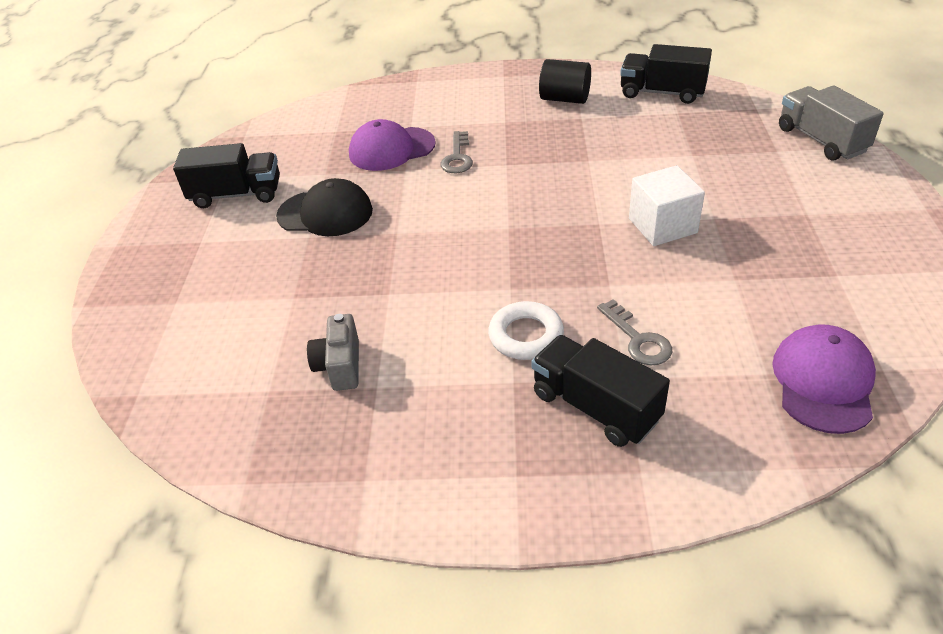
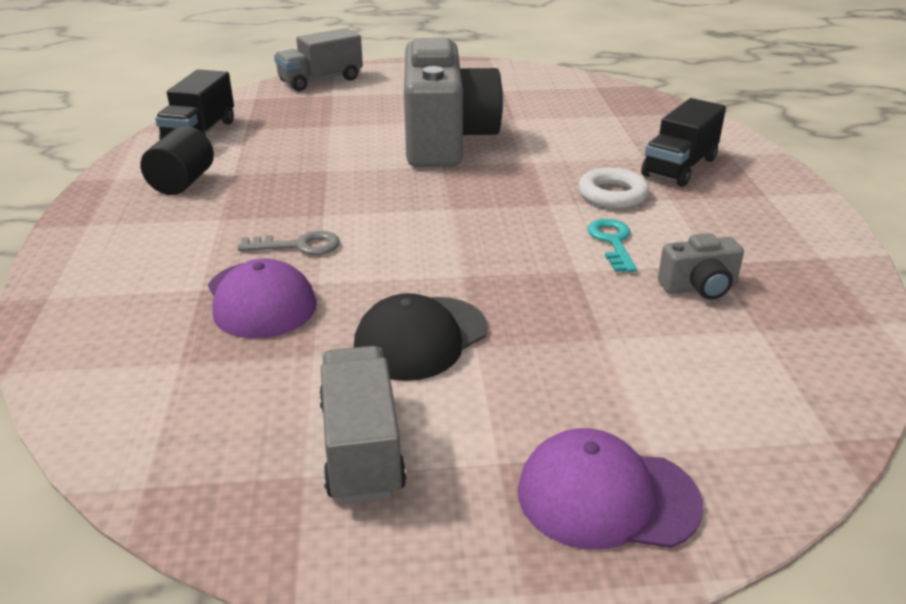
camera: 100 degrees left, 10 degrees down
black truck [173,143,280,208] -> grey truck [319,346,406,504]
black cap [276,178,373,236] -> black cap turned 135 degrees counterclockwise [354,293,488,381]
grey key [597,299,672,365] -> none
white cube [629,165,705,246] -> grey camera [404,38,503,167]
purple cap [772,324,876,434] -> purple cap moved to [518,428,703,550]
none -> turquoise key [587,219,637,272]

